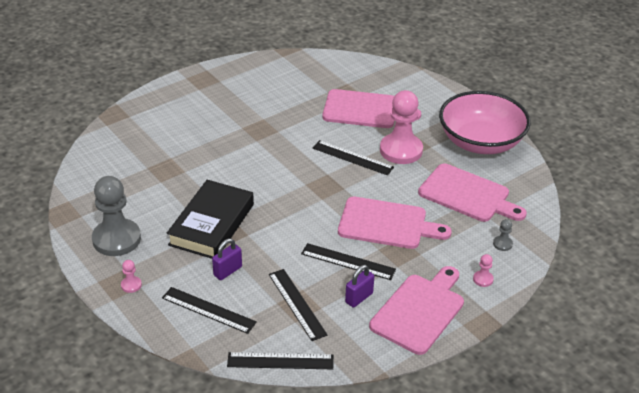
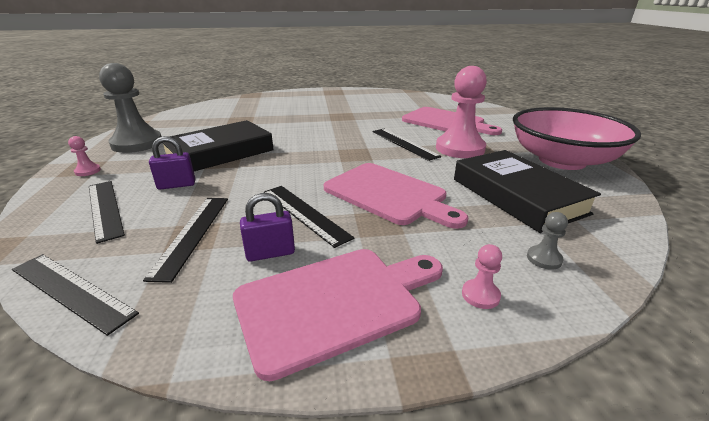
camera: 30 degrees right, 10 degrees down
pink cutting board [418,163,527,222] -> black book [454,150,601,233]

